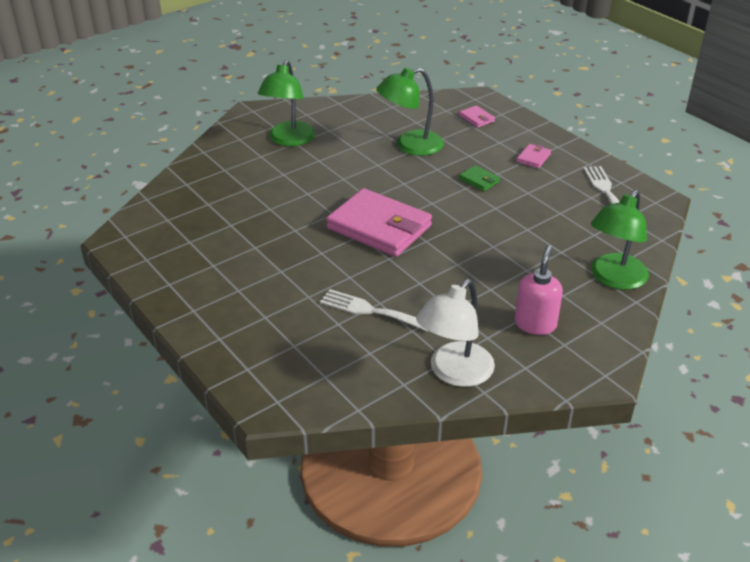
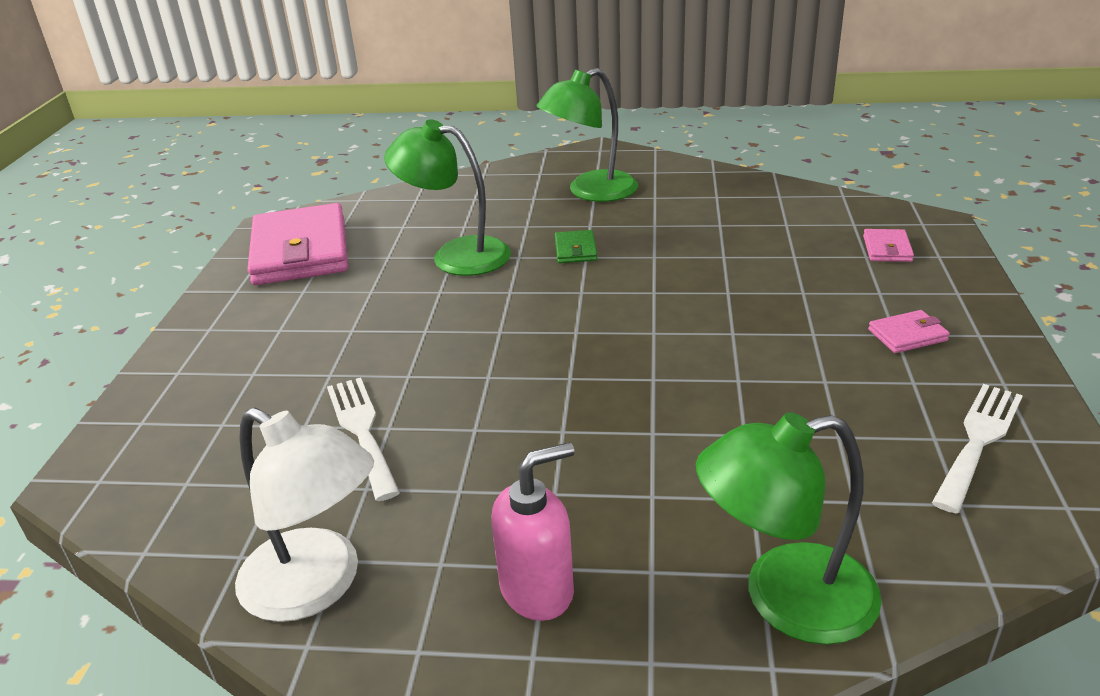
camera: 45 degrees right, 5 degrees down
pink wallet [326,188,432,257] -> pink wallet moved to [247,203,348,285]
green lamp [376,67,444,156] -> green lamp moved to [384,119,511,276]
white lamp [416,279,495,387] -> white lamp turned 135 degrees counterclockwise [235,408,374,622]
green wallet [459,165,500,191] -> green wallet moved to [555,230,597,263]

